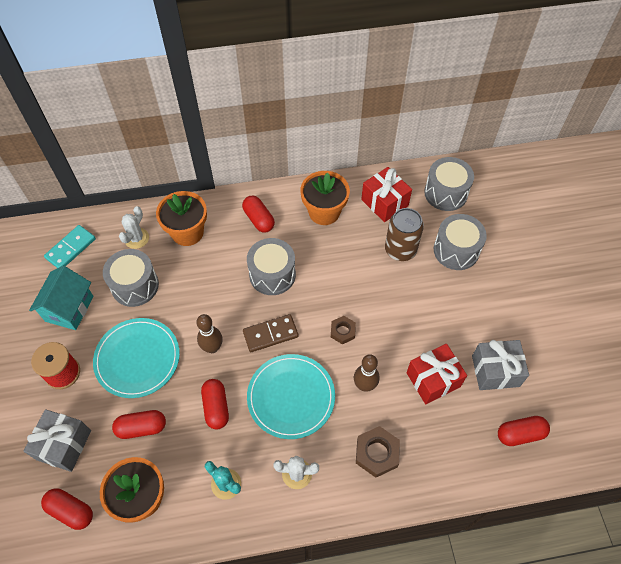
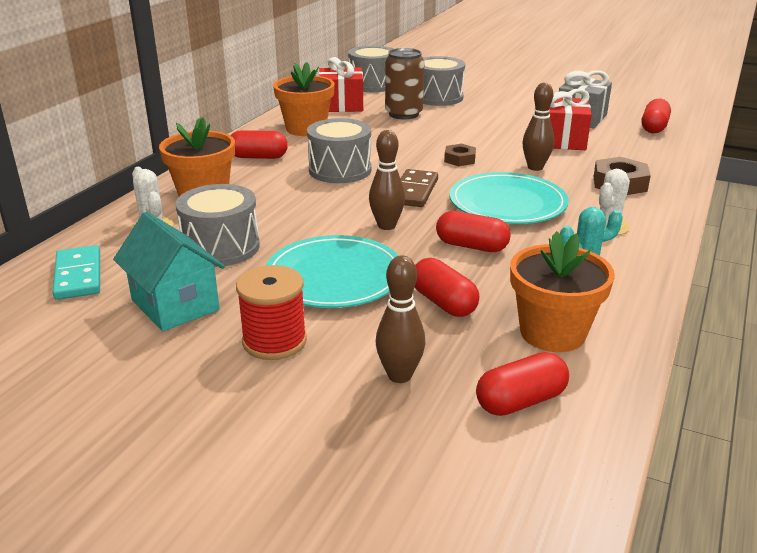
camera: 55 degrees left, 30 degrees down
grey gift [24,409,91,472] -> brown bowling pin [376,255,425,383]
red capsule [112,410,166,439] -> red capsule turned 60 degrees counterclockwise [415,258,479,317]

